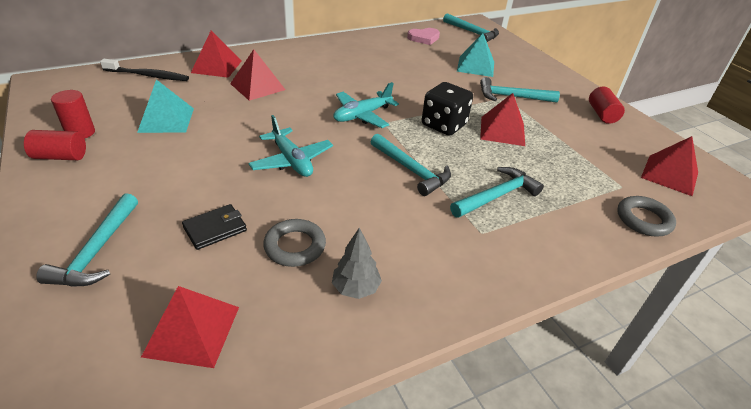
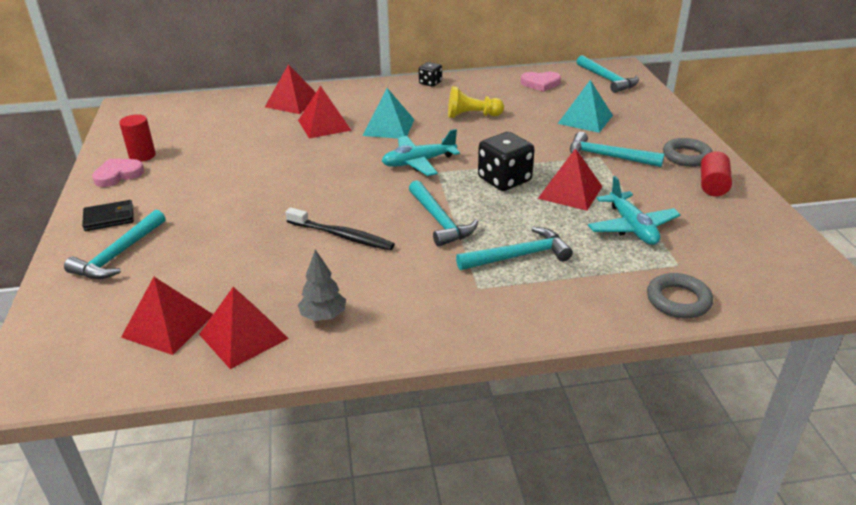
camera: 20 degrees right, 5 degrees down
red cylinder [24,130,86,160] -> pink heart [92,159,145,187]
black toothbrush [100,59,189,81] -> black toothbrush moved to [286,207,395,250]
turquoise pyramid [137,79,194,133] -> turquoise pyramid moved to [363,88,414,138]
black wallet [182,204,247,250] -> black wallet moved to [82,200,134,231]
turquoise plane [248,115,333,177] -> turquoise plane moved to [588,176,681,245]
grey ring [263,219,326,267] -> grey ring moved to [663,138,713,167]
red pyramid [641,136,698,196] -> red pyramid moved to [199,287,289,369]
none -> black dice [419,62,442,87]
none -> yellow pawn [448,86,504,118]

